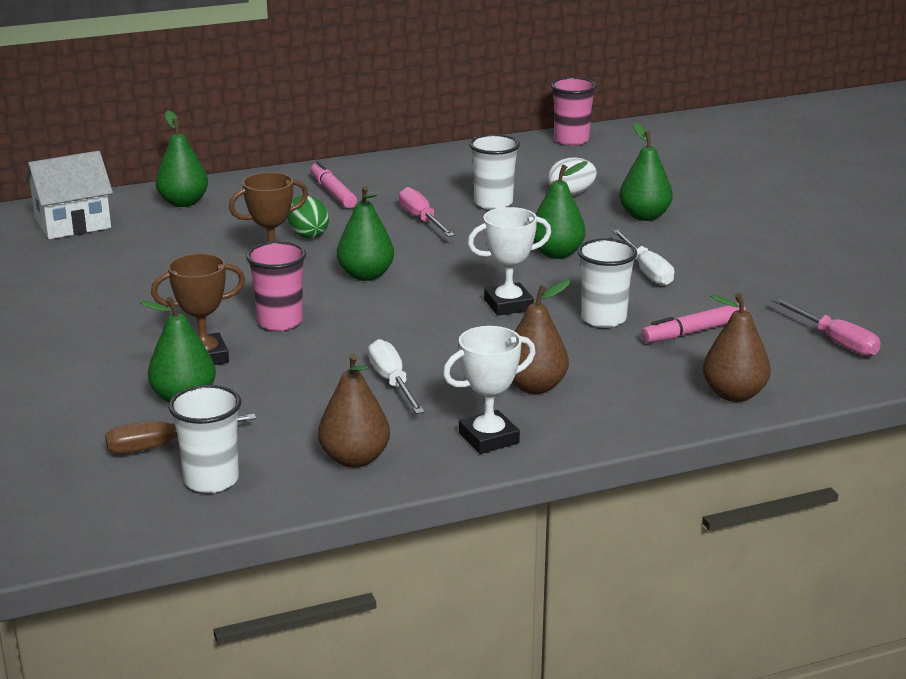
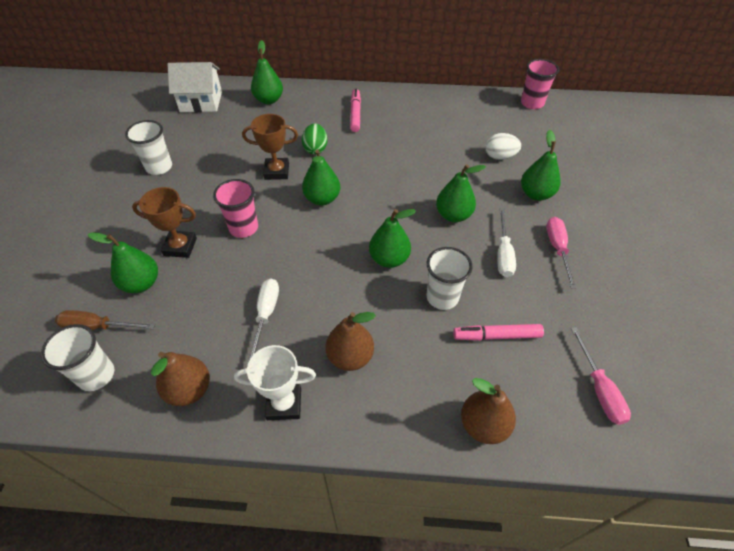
camera: 25 degrees right, 25 degrees up
pink screwdriver [399,187,455,237] -> pink screwdriver moved to [546,217,577,289]
white trophy [468,207,551,316] -> green pear [369,209,416,268]
white cup [469,134,520,210] -> white cup moved to [125,120,172,175]

